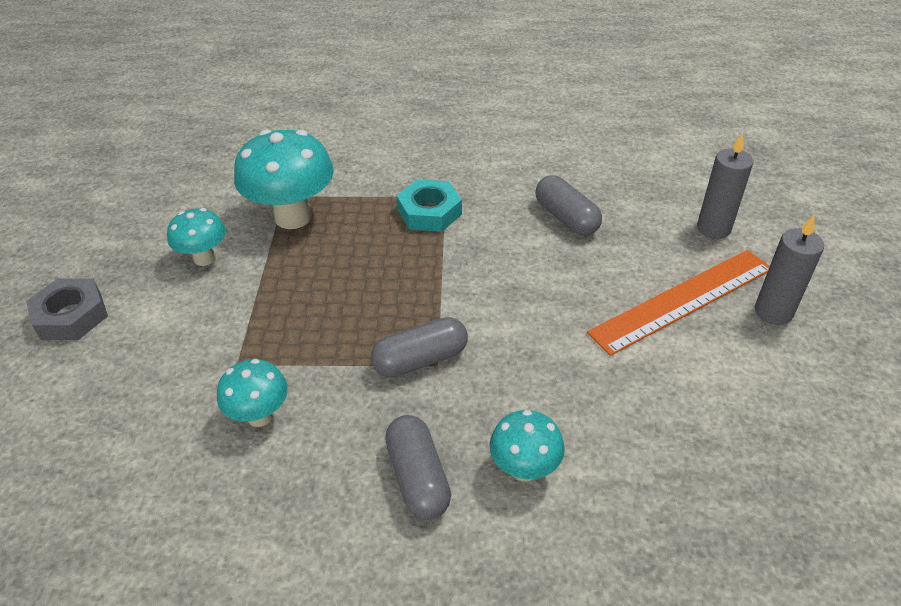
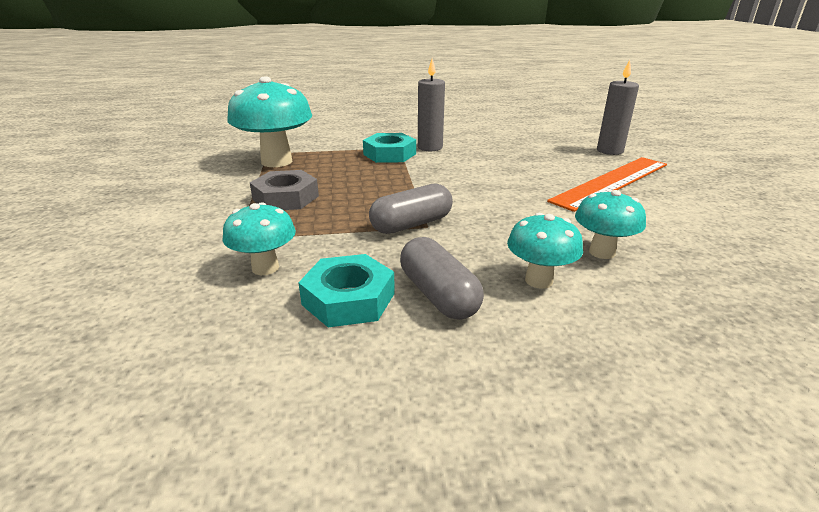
camera: 10 degrees left, 15 degrees down
grey nut [26,278,108,340] -> grey nut moved to [250,170,319,210]
turquoise mushroom [167,208,226,266] -> turquoise mushroom moved to [575,190,646,259]
grey capsule [535,175,602,236] -> none
grey candle [755,215,824,325] -> grey candle moved to [418,58,445,151]
none -> turquoise nut [298,254,395,327]

